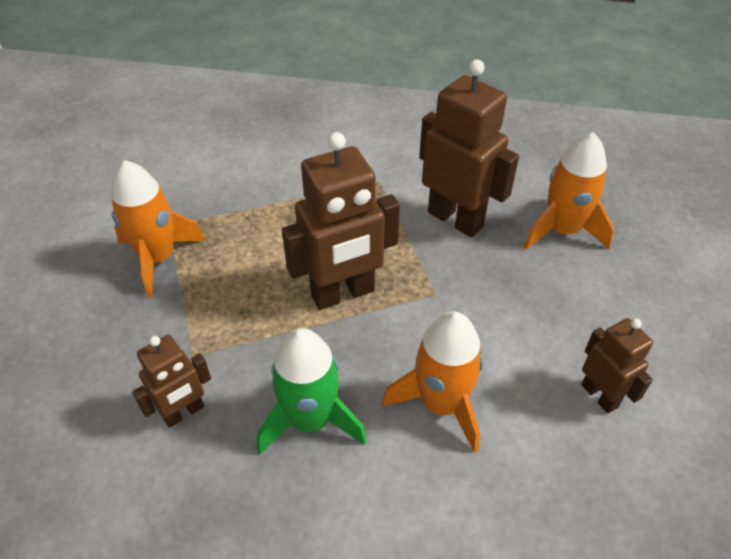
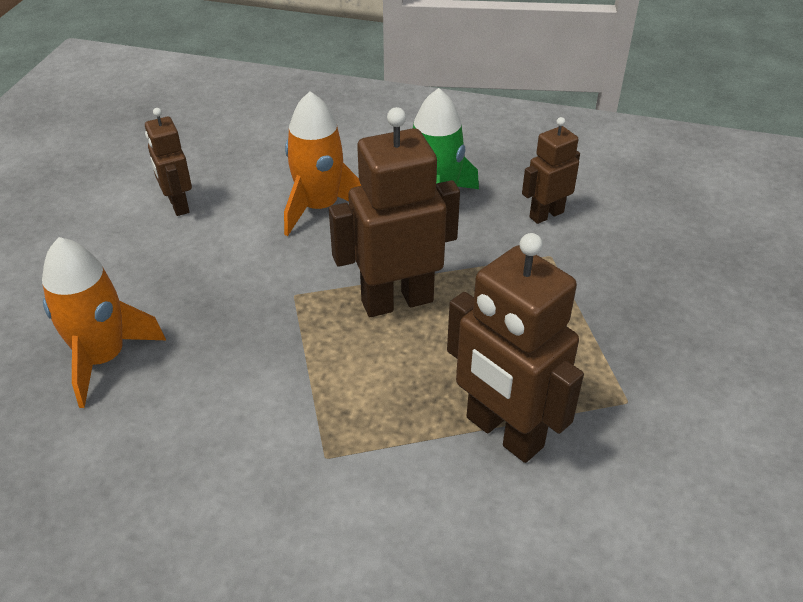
camera: 175 degrees left, 5 degrees down
orange rocket [111,160,205,297] -> none
brown robot [419,59,519,237] -> brown robot moved to [447,233,584,463]

